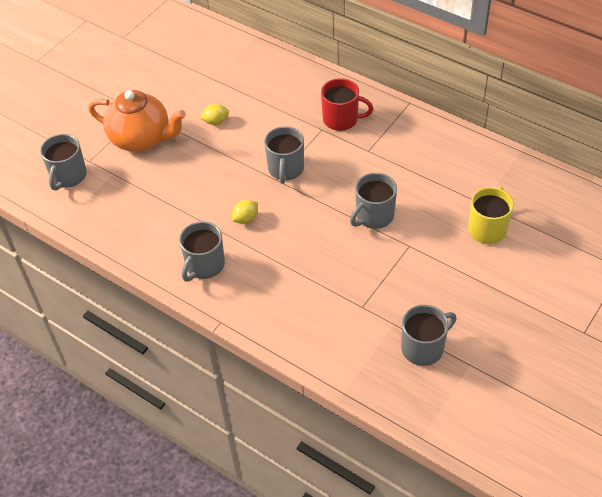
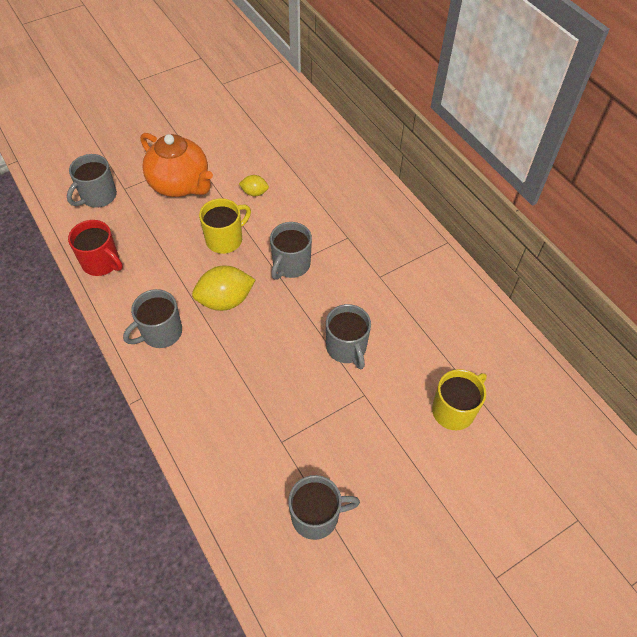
camera: 20 degrees right, 5 degrees up
yellow lemon [232,200,258,224] -> yellow lemon [192,266,255,311], size x1.87
red mug [321,78,373,131] -> red mug moved to [68,220,123,276]
grey mug [350,173,397,229] -> grey mug turned 90 degrees counterclockwise [326,304,371,369]
none -> yellow mug [199,198,251,254]

